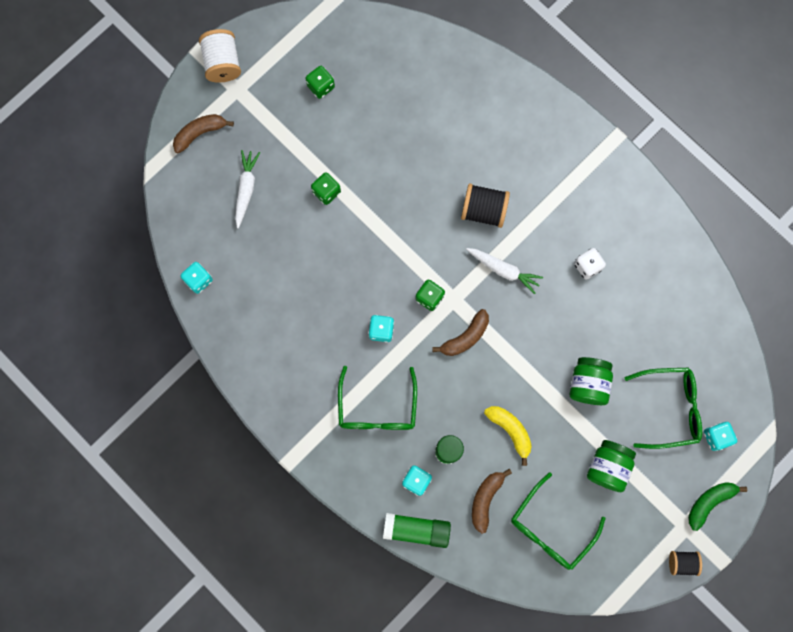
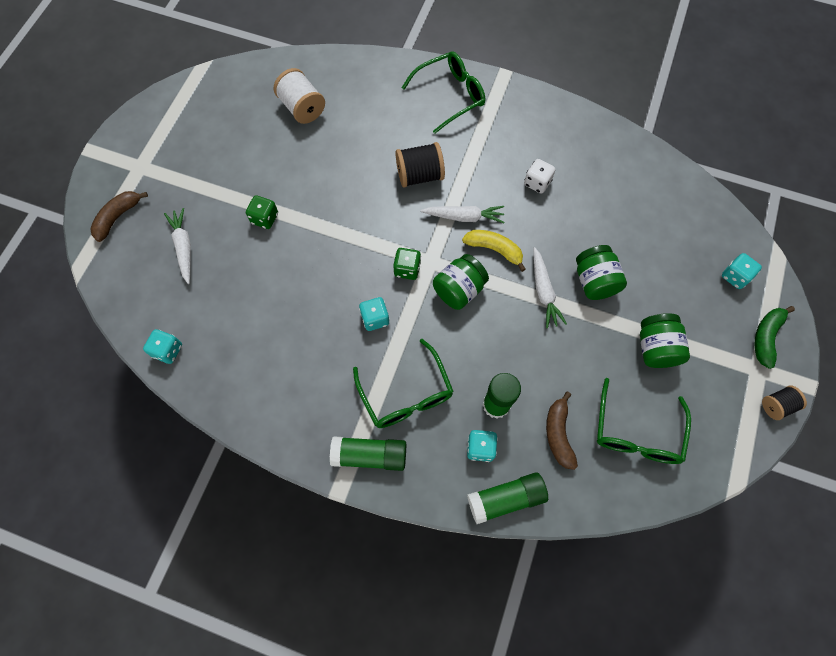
camera: 25 degrees left, 10 degrees down
white spool [199,29,241,83] -> white spool moved to [274,68,325,124]
green dice [305,66,335,99] -> none
brown banana [432,309,489,356] -> green jar [433,254,489,310]
yellow banana [484,406,532,466] -> yellow banana moved to [462,230,526,272]
green glasses [625,368,702,449] -> green glasses moved to [401,52,485,134]
none -> green glue stick [330,436,406,471]
none -> white carrot [533,247,567,328]

